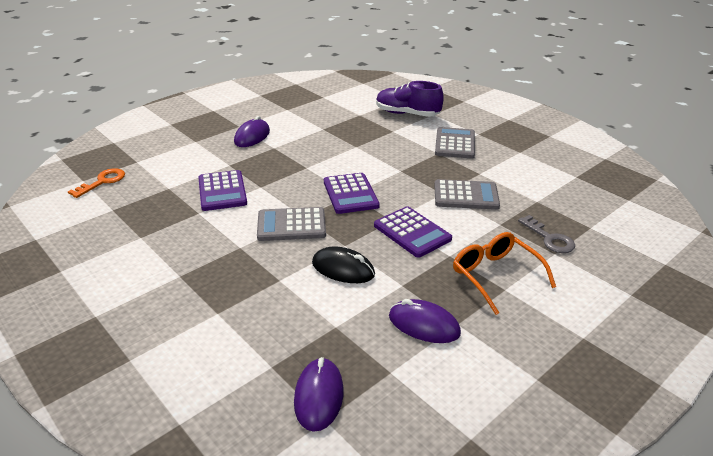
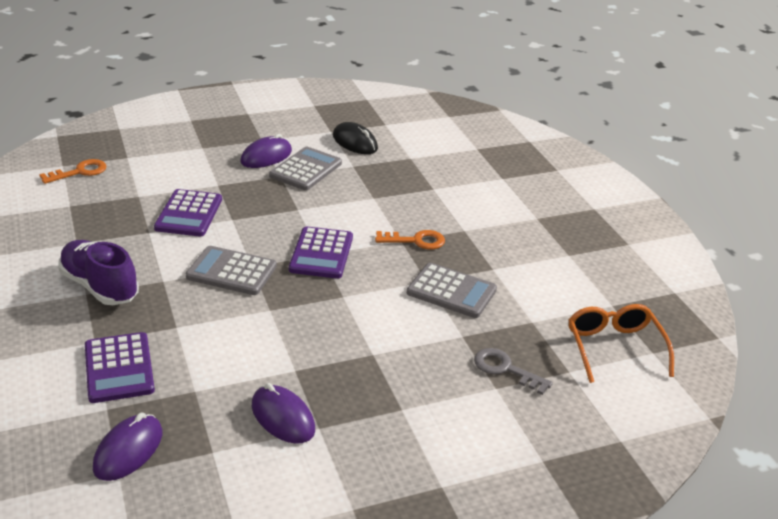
camera: 20 degrees right, 0 degrees up
black mouse [312,246,375,283] -> black mouse moved to [333,122,378,154]
purple calculator [374,206,452,258] -> purple calculator moved to [85,332,155,403]
purple shoe [376,81,444,117] -> purple shoe moved to [58,240,139,305]
grey calculator [435,127,475,158] -> grey calculator moved to [269,147,342,190]
orange glasses [453,232,556,315] -> orange glasses moved to [568,304,674,383]
grey key [518,215,575,253] -> grey key turned 135 degrees clockwise [474,348,553,395]
none -> orange key [375,230,445,249]

